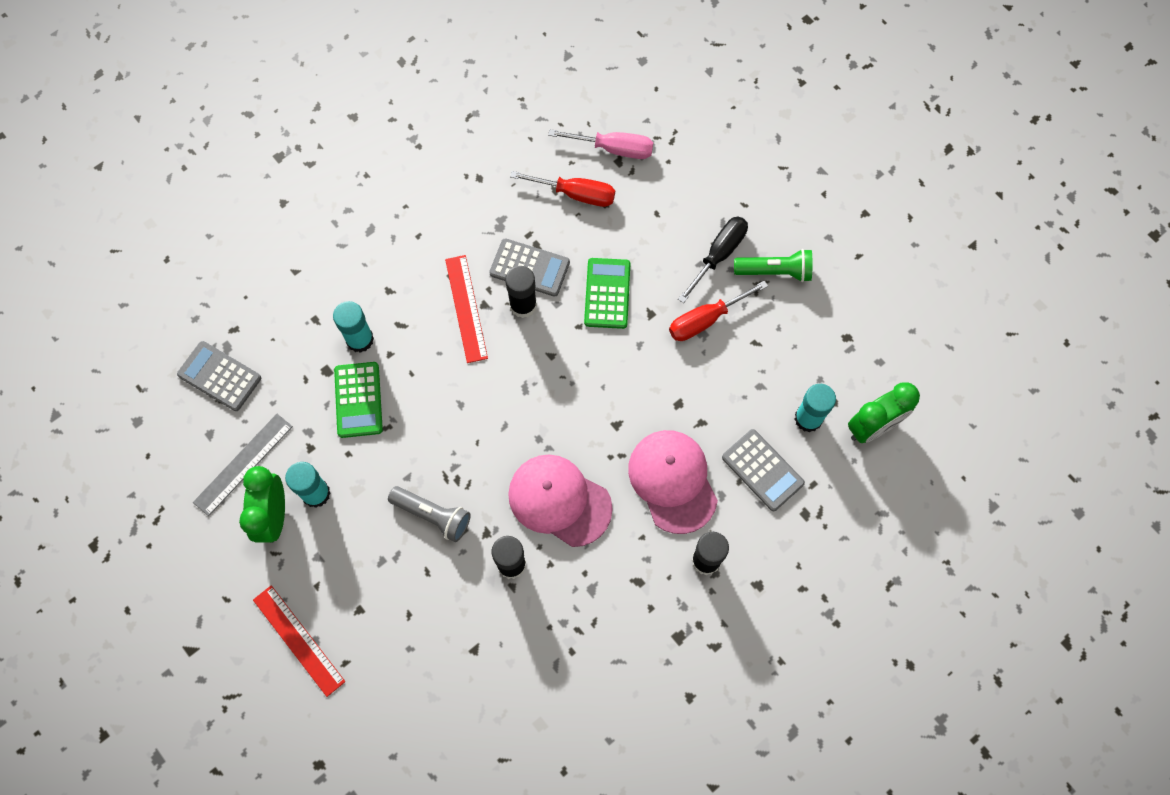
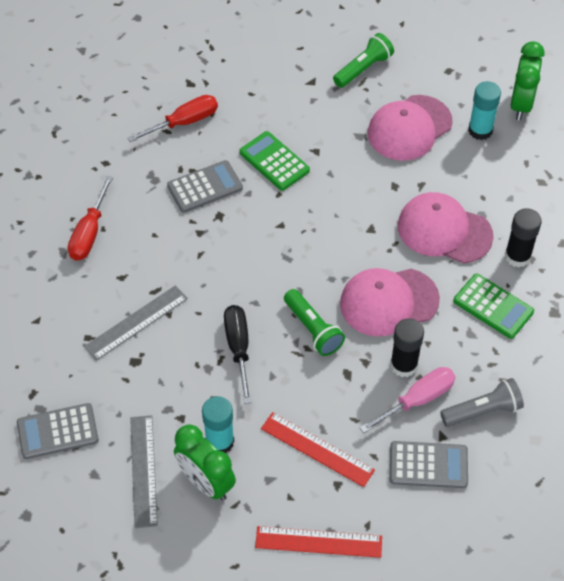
camera: 45 degrees left, 15 degrees down
turquoise glue stick [333,301,374,353] -> grey ruler [84,285,188,361]
green calculator [334,362,383,438] -> green calculator moved to [453,274,534,339]
grey flashlight [388,486,471,542] -> grey flashlight moved to [440,378,524,427]
red ruler [445,255,488,363] -> red ruler moved to [261,412,375,487]
black glue stick [505,266,537,318] -> none
pink screwdriver [548,129,653,159] -> pink screwdriver moved to [359,367,456,433]
red screwdriver [669,281,768,341] -> red screwdriver moved to [68,176,113,261]
black screwdriver [678,217,748,303] -> black screwdriver moved to [224,305,251,404]
grey calculator [722,429,805,511] -> grey calculator moved to [390,441,468,488]
none -> green flashlight [284,289,345,356]
none -> pink cap [367,95,453,161]

